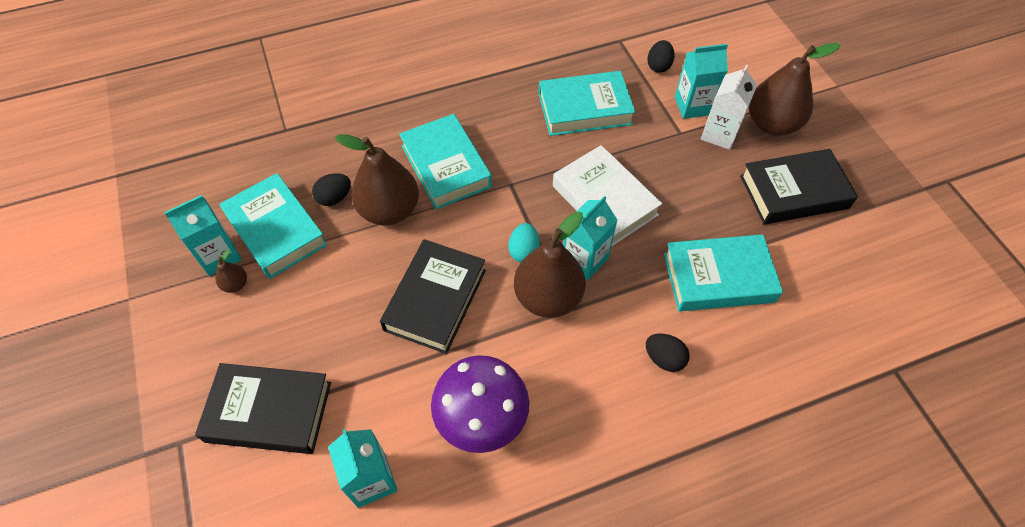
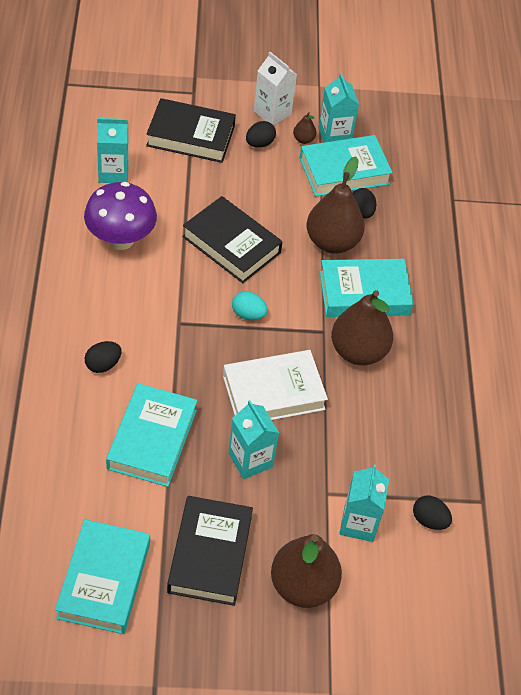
camera: 105 degrees right, 5 degrees down
black book [195,363,331,454] -> black book turned 75 degrees clockwise [146,98,236,163]
brown pear [514,212,586,318] -> brown pear moved to [331,290,393,365]
turquoise book [539,71,636,136] -> turquoise book moved to [55,519,150,634]
turquoise carton [563,196,617,280] -> turquoise carton moved to [228,400,279,479]
white carton [701,65,757,150] -> white carton moved to [254,52,297,126]
none -> black egg [246,121,276,148]

